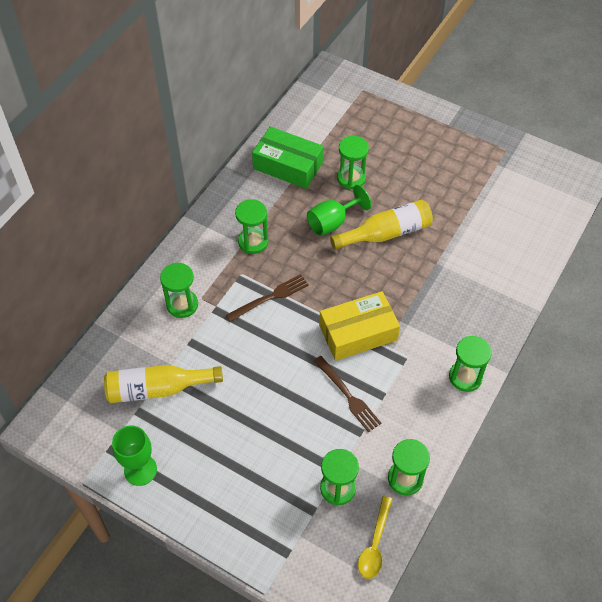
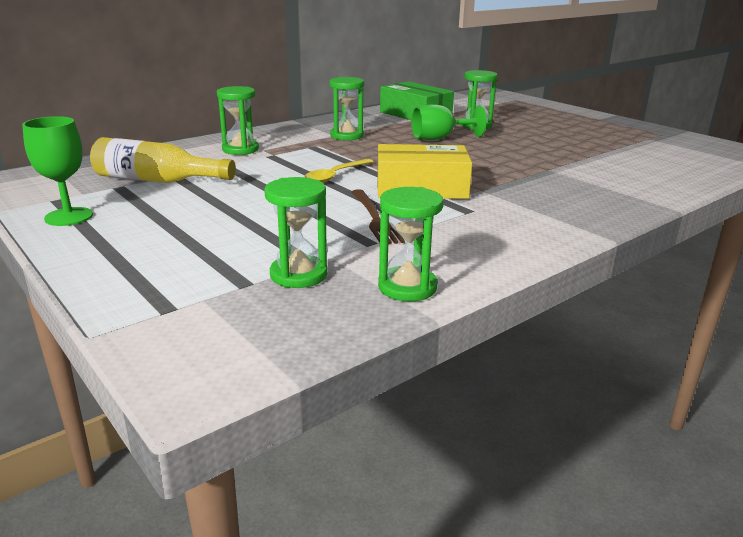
camera: 20 degrees right, 30 degrees down
brown fork [226,274,309,322] -> none
yellow bottle [330,200,433,250] -> none
yellow spoon [358,496,393,579] -> yellow spoon moved to [305,159,374,183]
green hourglass [449,336,492,392] -> none

